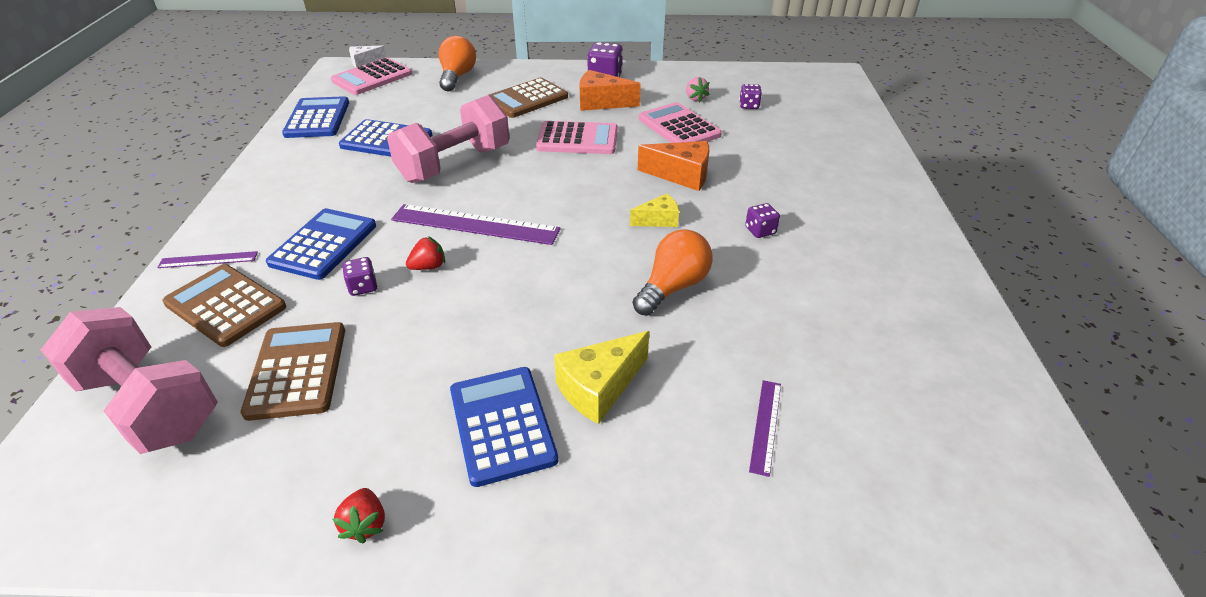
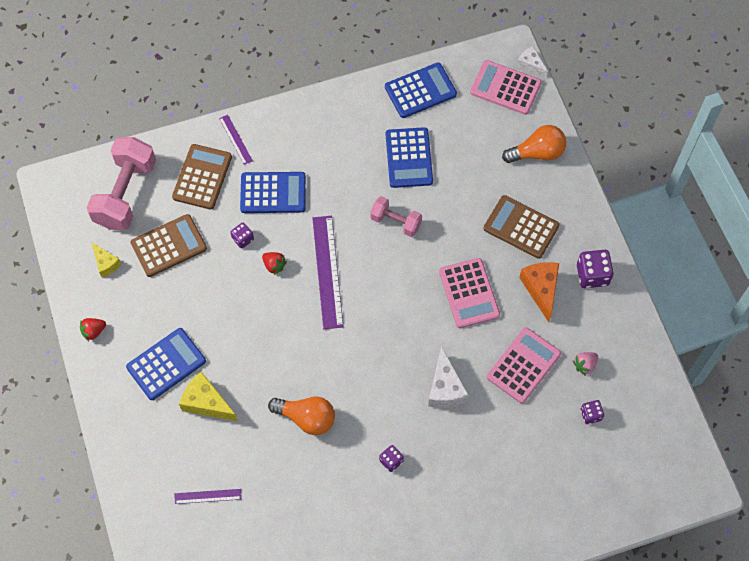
camera: 70 degrees right, 25 degrees up
pink dumbbell [387,95,510,183] -> pink dumbbell [370,196,422,237], size x0.55
yellow cheese [630,193,679,227] -> yellow cheese moved to [91,242,121,277]
orange cheese [638,141,709,191] -> white cheese [428,346,469,408]

